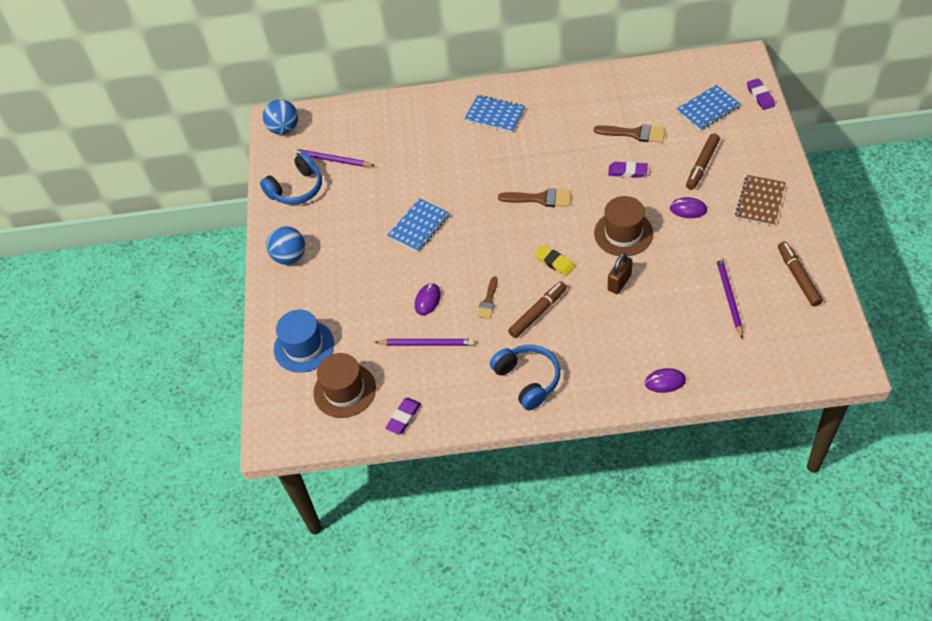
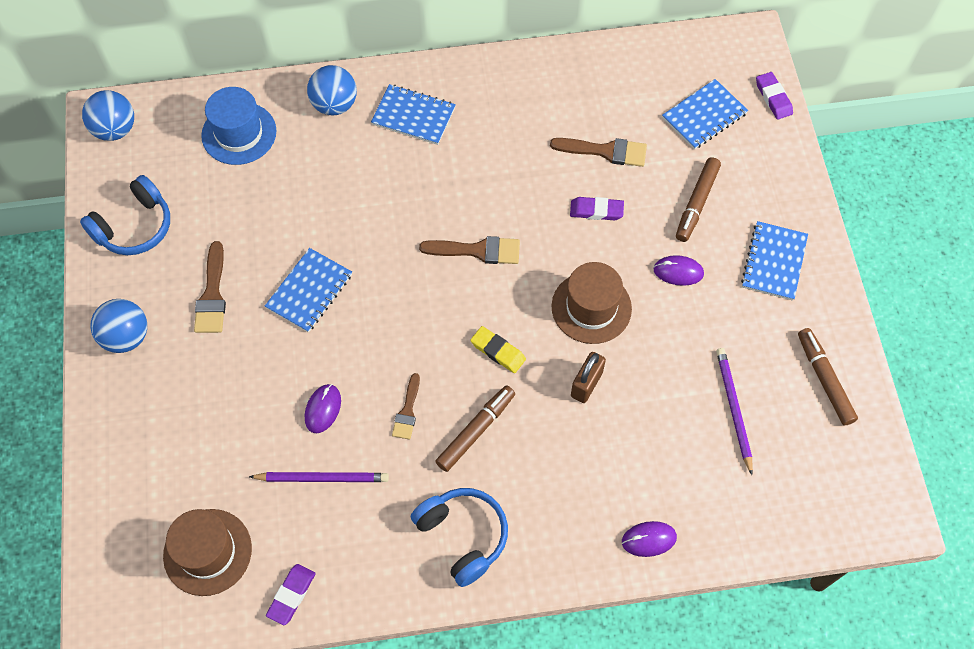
camera: 10 degrees left, 10 degrees up
blue hat [274,310,334,373] -> blue hat moved to [201,87,276,165]
purple pencil [293,149,375,167] -> none
brown notebook [735,175,786,226] -> blue notebook [741,221,808,301]
none -> brown brush [194,241,226,333]
none -> blue ball [307,65,357,116]

